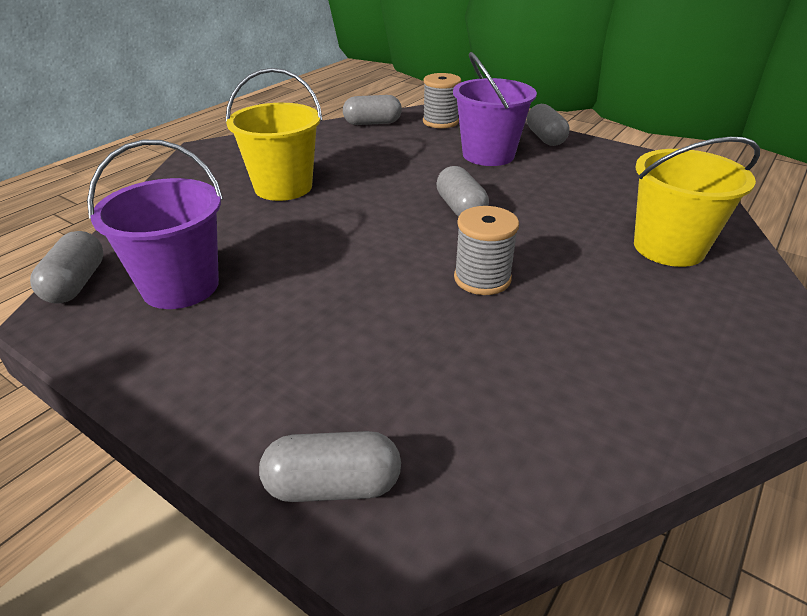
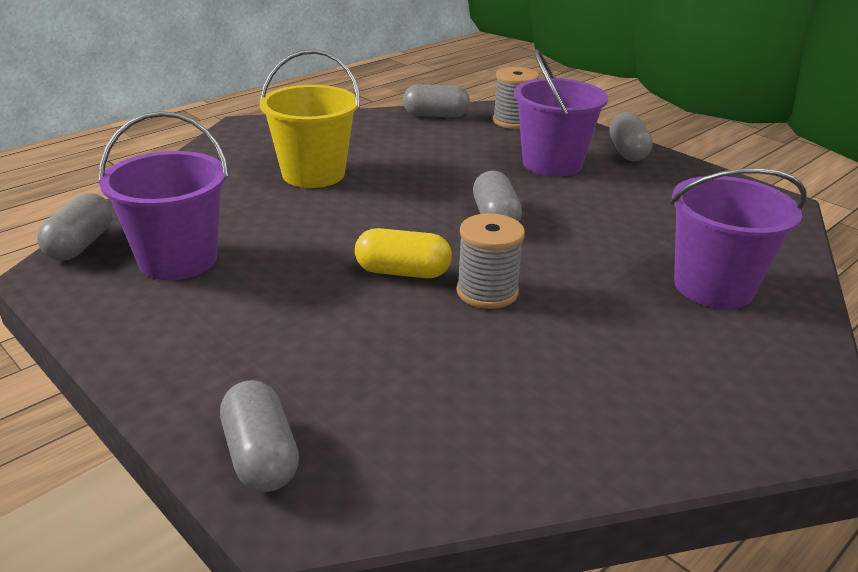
camera: 10 degrees right, 5 degrees down
grey capsule [259,431,401,502] -> grey capsule turned 60 degrees clockwise [220,380,299,492]
yellow bucket [634,137,760,267] -> purple bucket [670,168,807,309]
none -> yellow capsule [355,228,452,278]

